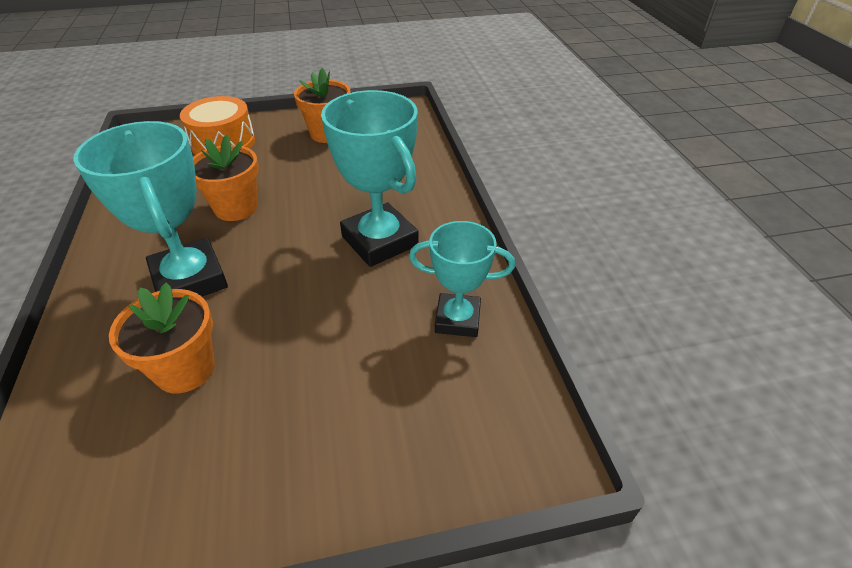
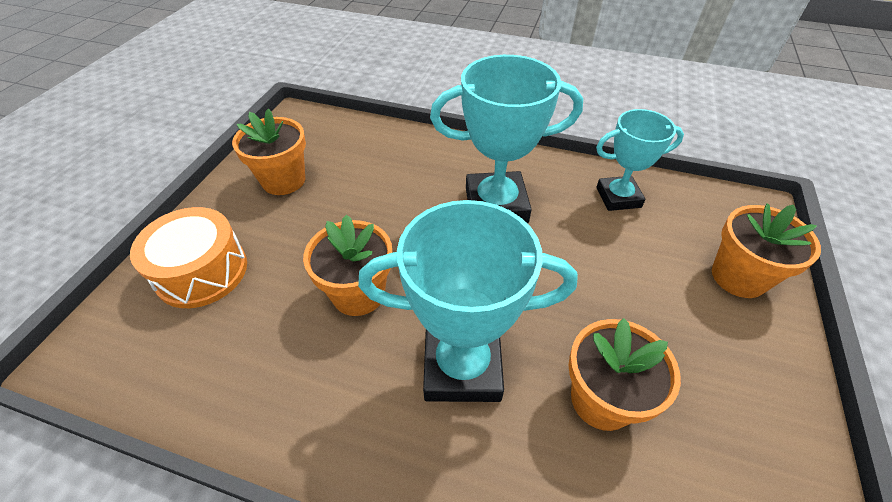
camera: 60 degrees left, 5 degrees up
turquoise trophy [409,221,515,337] -> turquoise trophy turned 45 degrees clockwise [596,109,684,211]
none -> orange flower pot [712,203,821,298]

